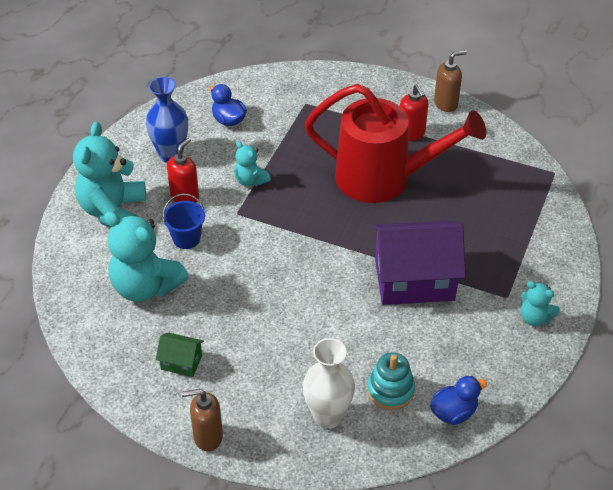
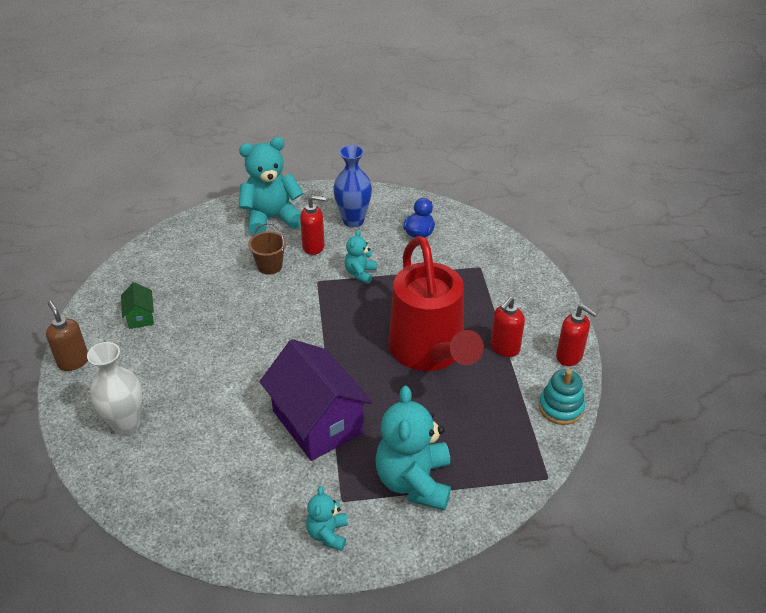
camera: 60 degrees right, 5 degrees down
turquoise teddy bear [104,211,189,302] -> turquoise teddy bear moved to [375,386,451,511]
blue bucket [162,194,205,249] -> brown bucket [248,223,286,275]
turquoise stacking toy [367,352,415,410] -> turquoise stacking toy moved to [539,369,585,425]
blue duck [430,376,487,425] -> none
brown soap dispenser [434,50,467,112] -> red soap dispenser [556,305,597,366]

